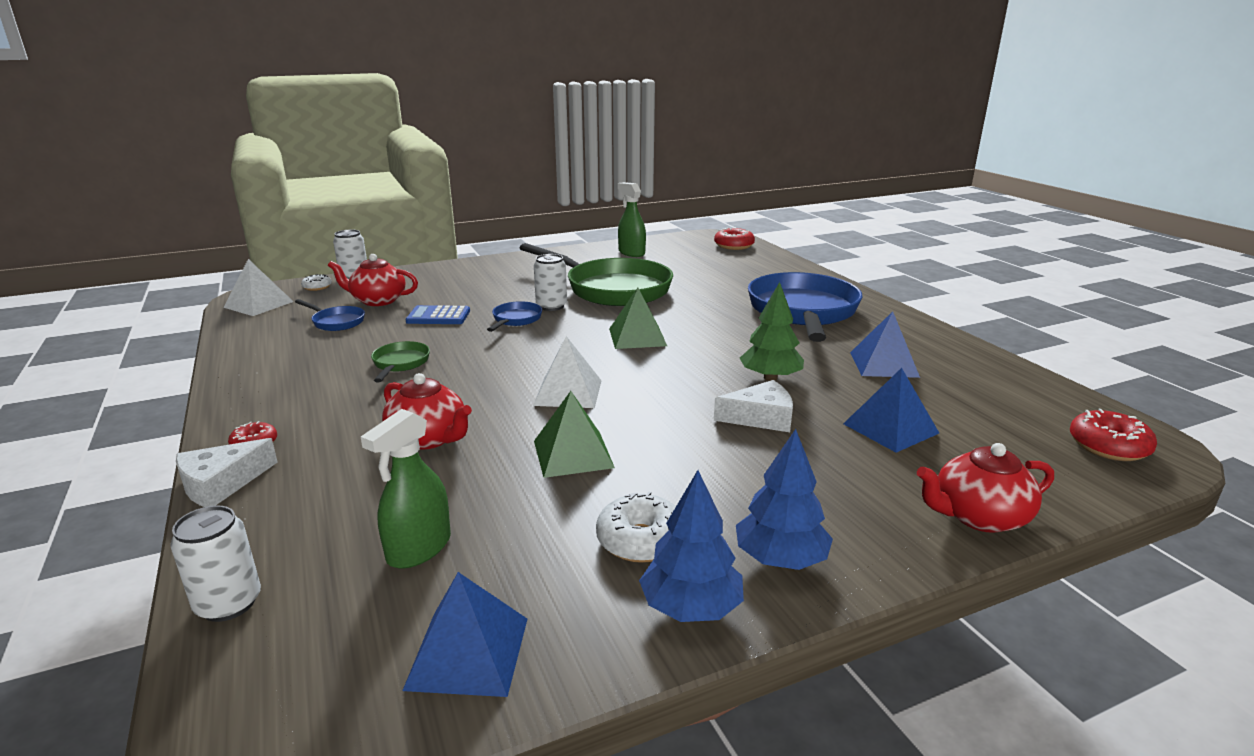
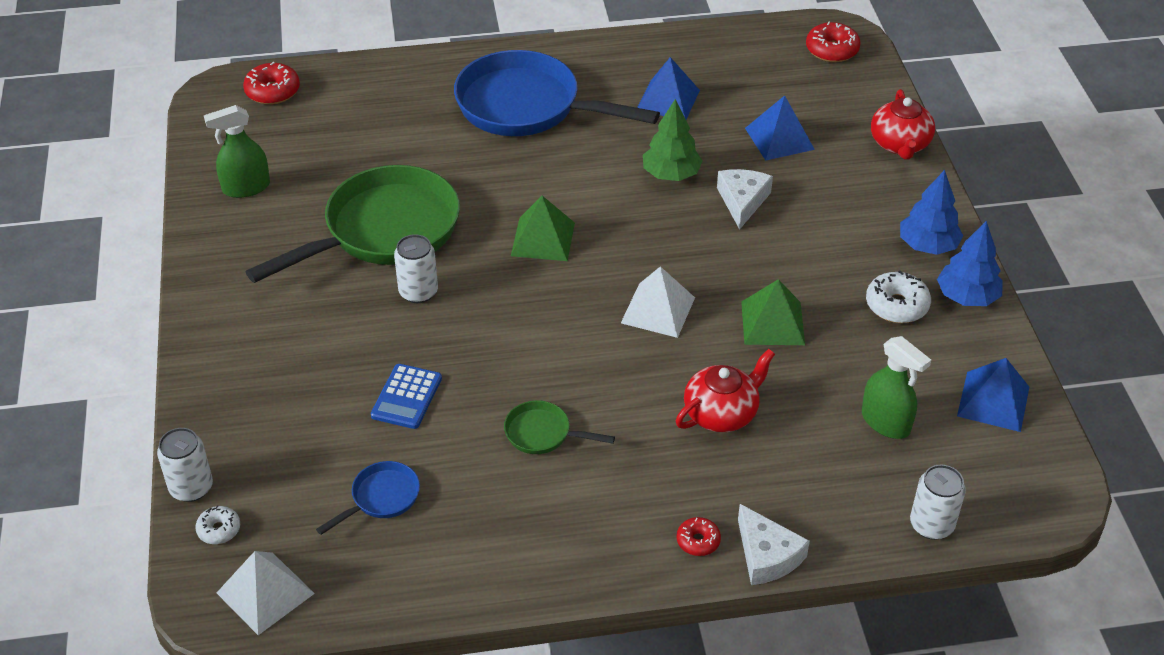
camera: 75 degrees left, 20 degrees up
red teapot [328,254,418,306] -> none
blue pan [487,301,542,332] -> none

